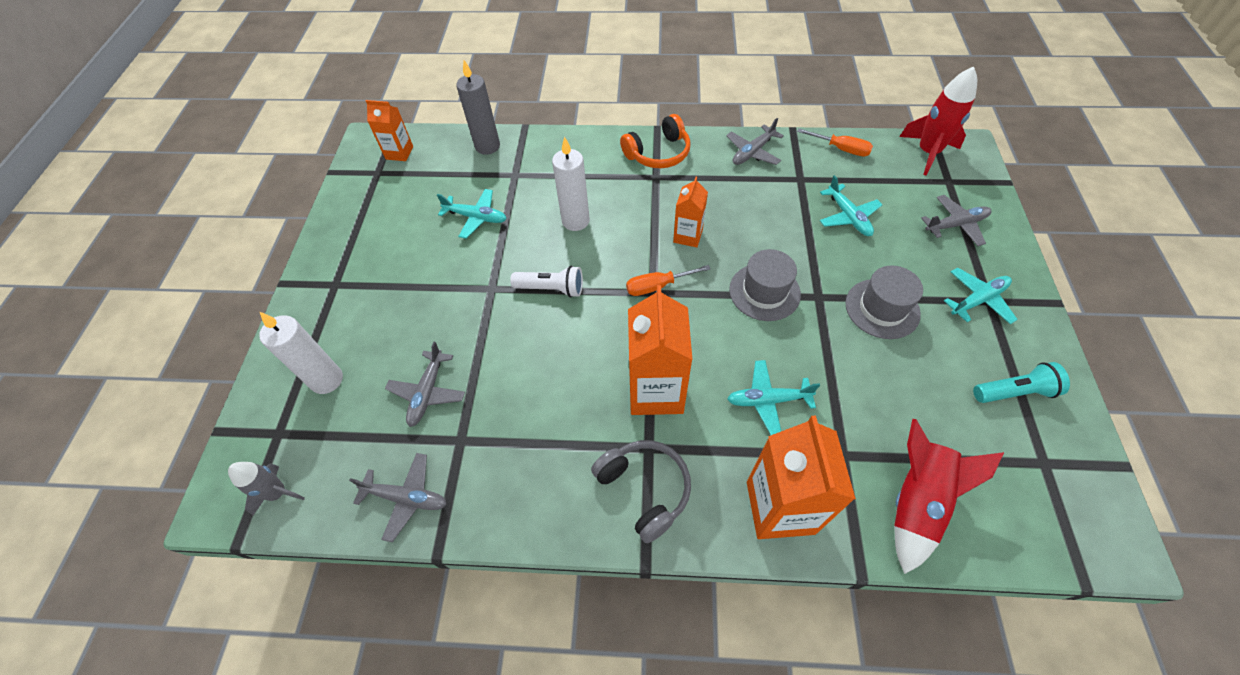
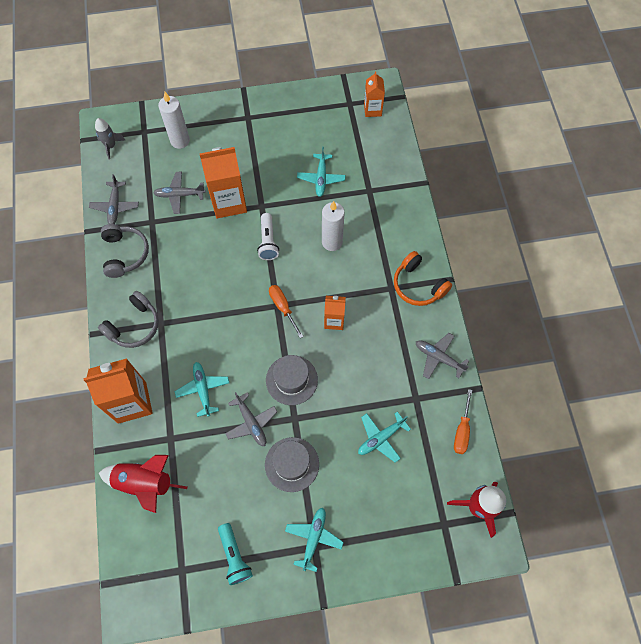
camera: 75 degrees right, 10 degrees up
grey candle [456,60,500,155] -> none
orange carton [628,285,693,415] -> orange carton moved to [200,147,247,218]
grey plane [921,195,992,246] -> grey plane moved to [225,392,277,446]
turquoise plane [944,267,1018,324] -> turquoise plane turned 120 degrees counterclockwise [285,508,344,572]
none -> grey headphones [101,224,149,278]

